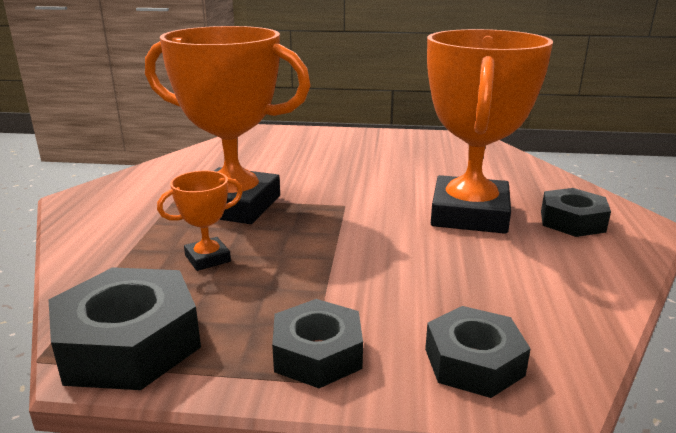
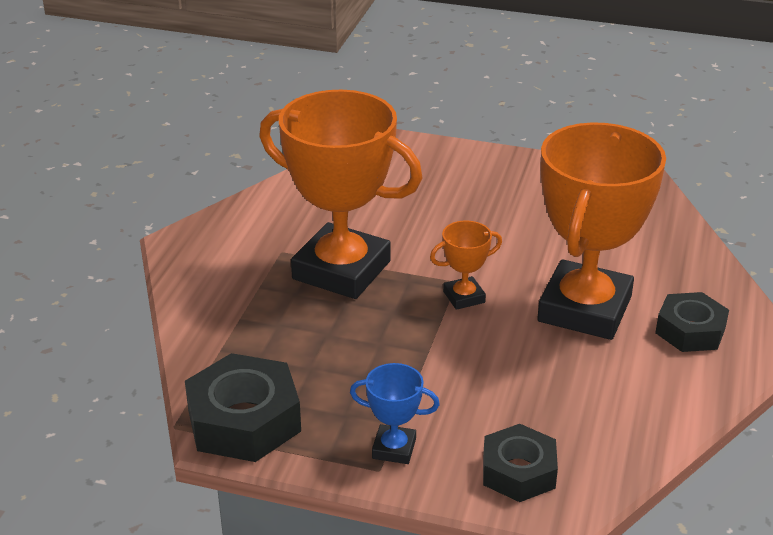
camera: 10 degrees right, 10 degrees up
orange trophy [157,171,243,271] -> orange trophy moved to [430,221,502,310]
black nut [272,299,363,388] -> blue trophy [350,363,440,464]

